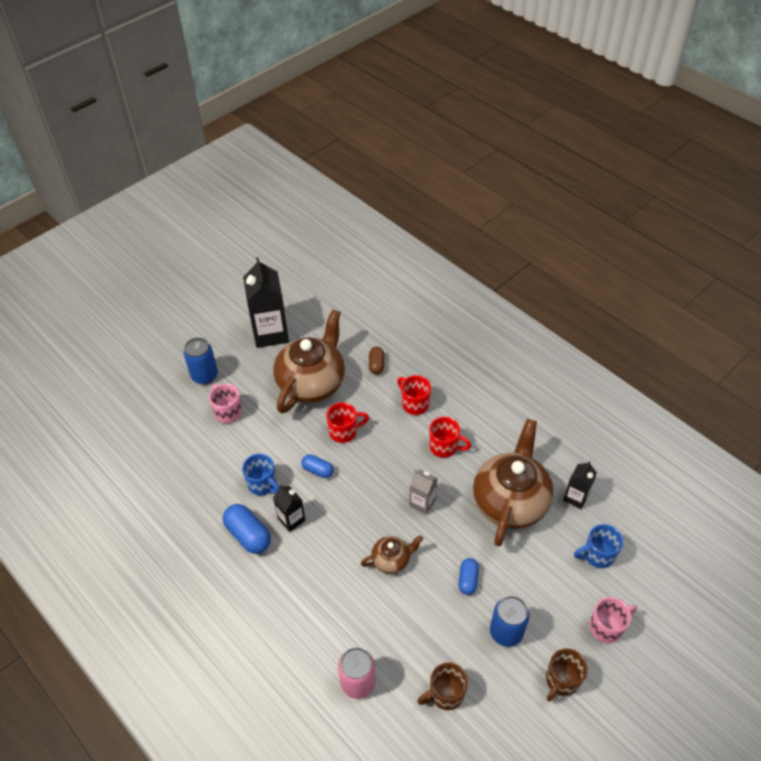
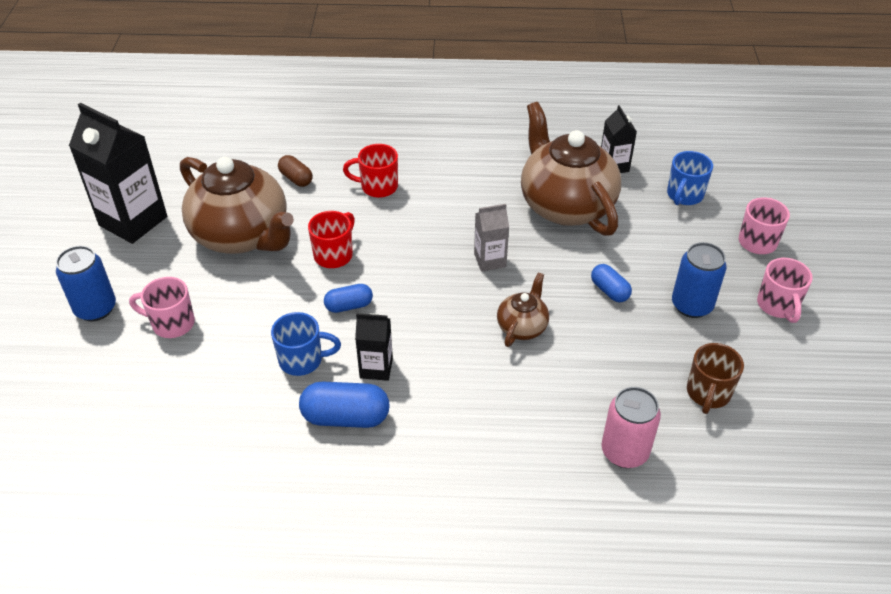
camera: 45 degrees left, 5 degrees down
brown teapot [273,309,345,414] -> brown teapot turned 150 degrees clockwise [180,157,294,254]
red mug [429,417,471,458] -> none
brown mug [546,648,588,702] -> pink mug [757,258,813,323]

